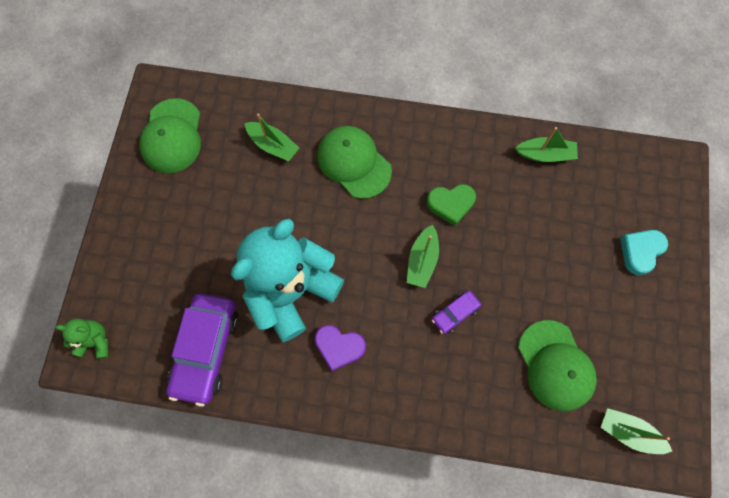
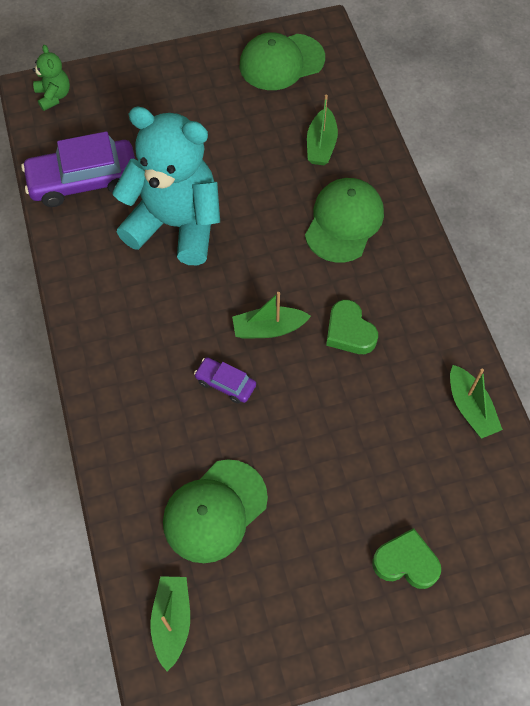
camera: 65 degrees right, 10 degrees down
purple heart [315,325,366,371] -> none
turquoise heart [620,230,668,276] -> green heart [372,528,441,589]

